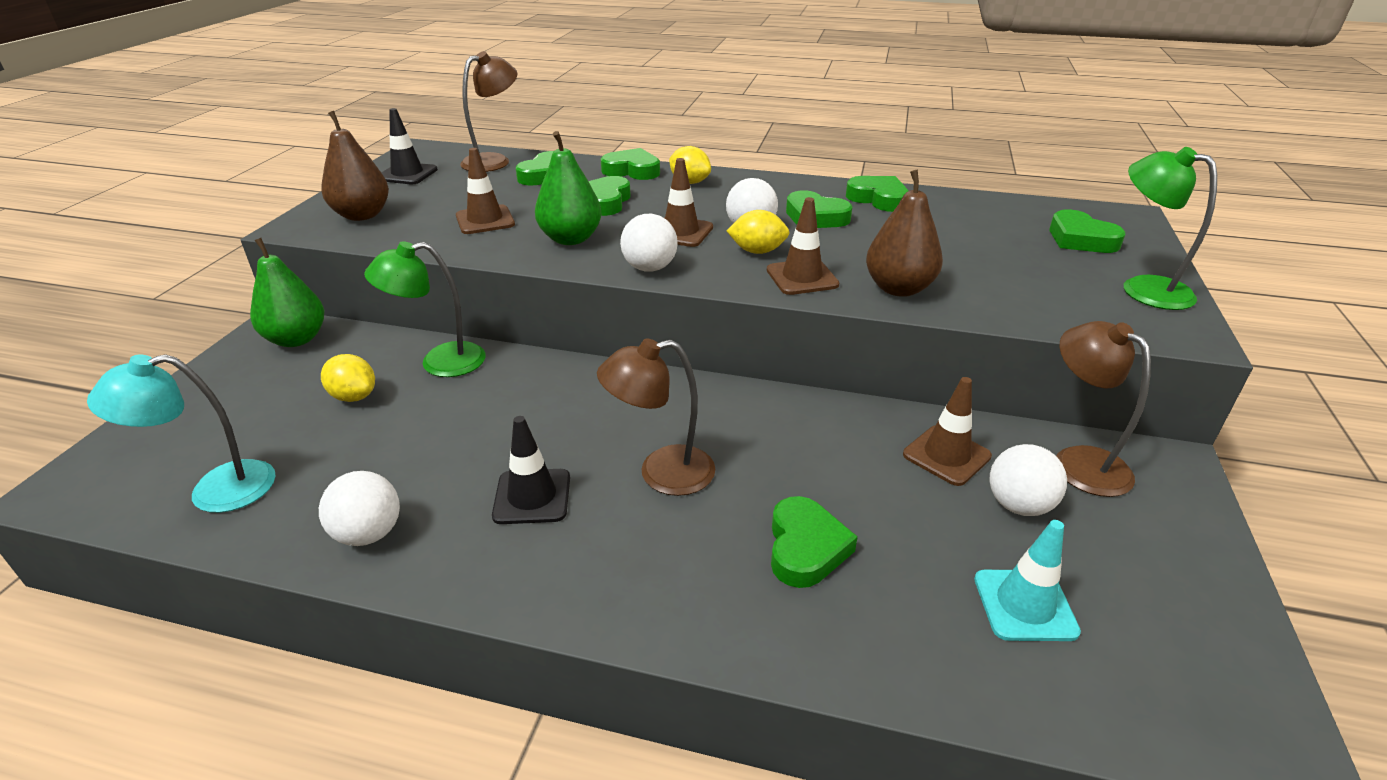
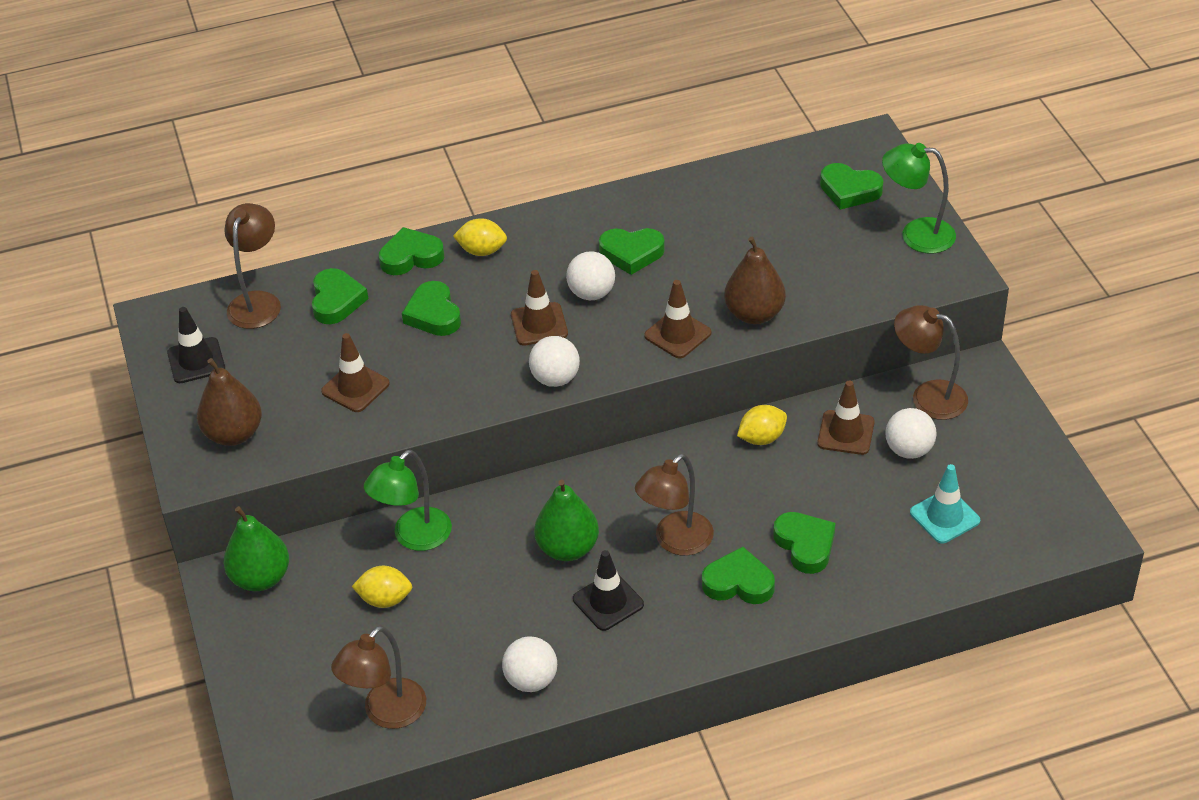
camera: 30 degrees left, 10 degrees up
turquoise lamp [87,354,276,513] -> brown lamp [331,626,426,729]
green pear [535,131,602,245] -> green pear moved to [534,479,599,561]
yellow lemon [727,210,790,254] -> yellow lemon moved to [737,405,787,445]
green heart [846,176,909,212] -> green heart moved to [702,547,775,604]

